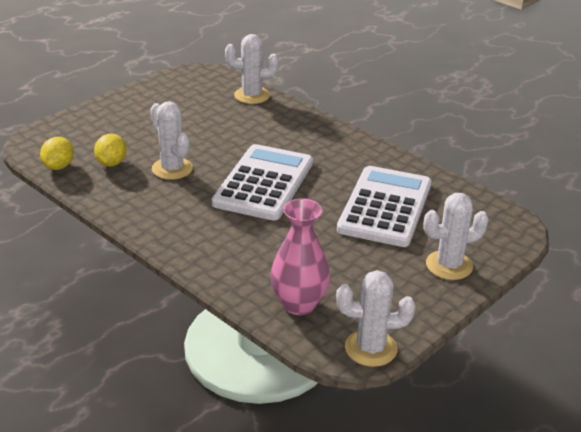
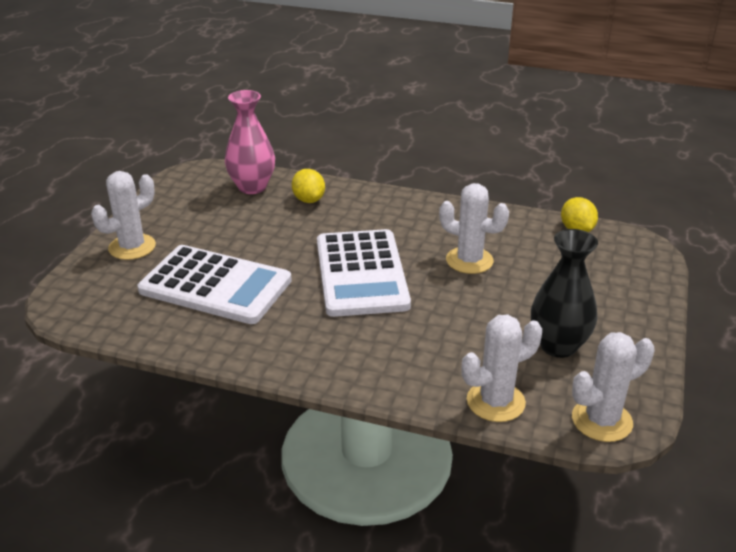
camera: 155 degrees right, 0 degrees up
yellow lemon [94,134,126,167] -> yellow lemon moved to [292,169,325,203]
white cactus [336,270,415,367] -> white cactus moved to [572,332,655,442]
white calculator [337,166,431,247] -> white calculator turned 60 degrees counterclockwise [137,245,292,324]
none -> black vase [531,229,598,358]

